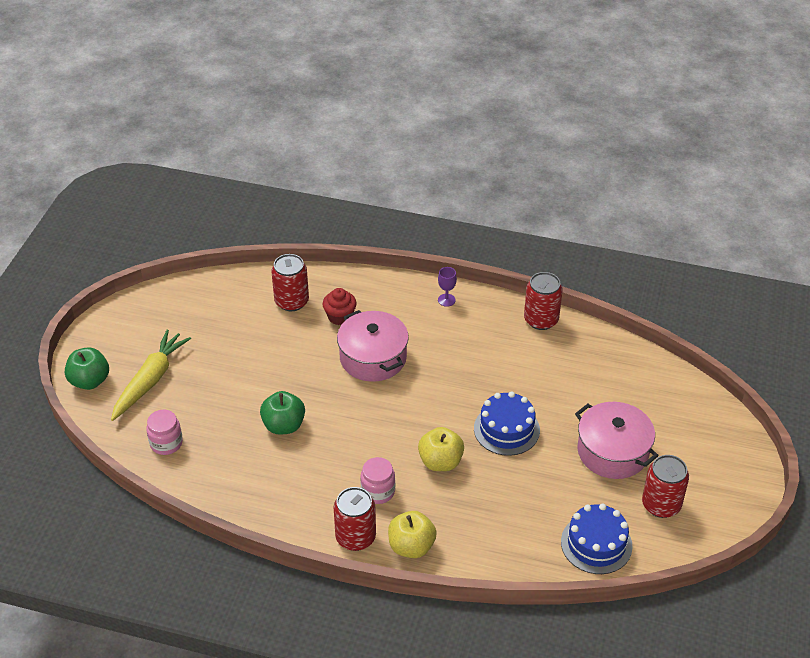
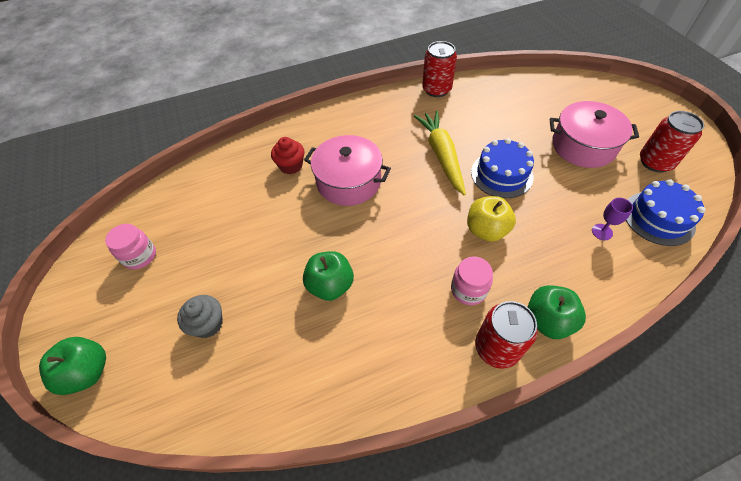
camera: 35 degrees left, 10 degrees up
yellow carrot [111,329,191,421] -> yellow carrot moved to [414,111,466,196]
pink jar [146,410,183,455] -> pink jar moved to [105,224,156,270]
red can [271,254,309,311] -> none
yellow apple [388,511,437,558] -> green apple [528,285,586,339]
purple goblet [438,267,457,307] -> purple goblet moved to [592,198,633,240]
none -> grey cupcake [177,295,223,338]

